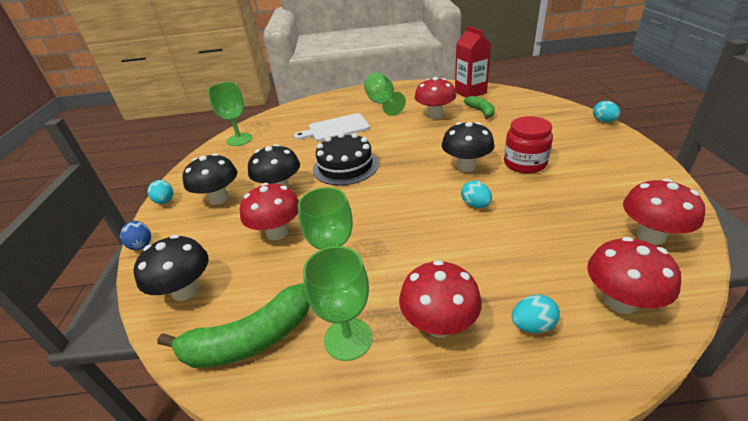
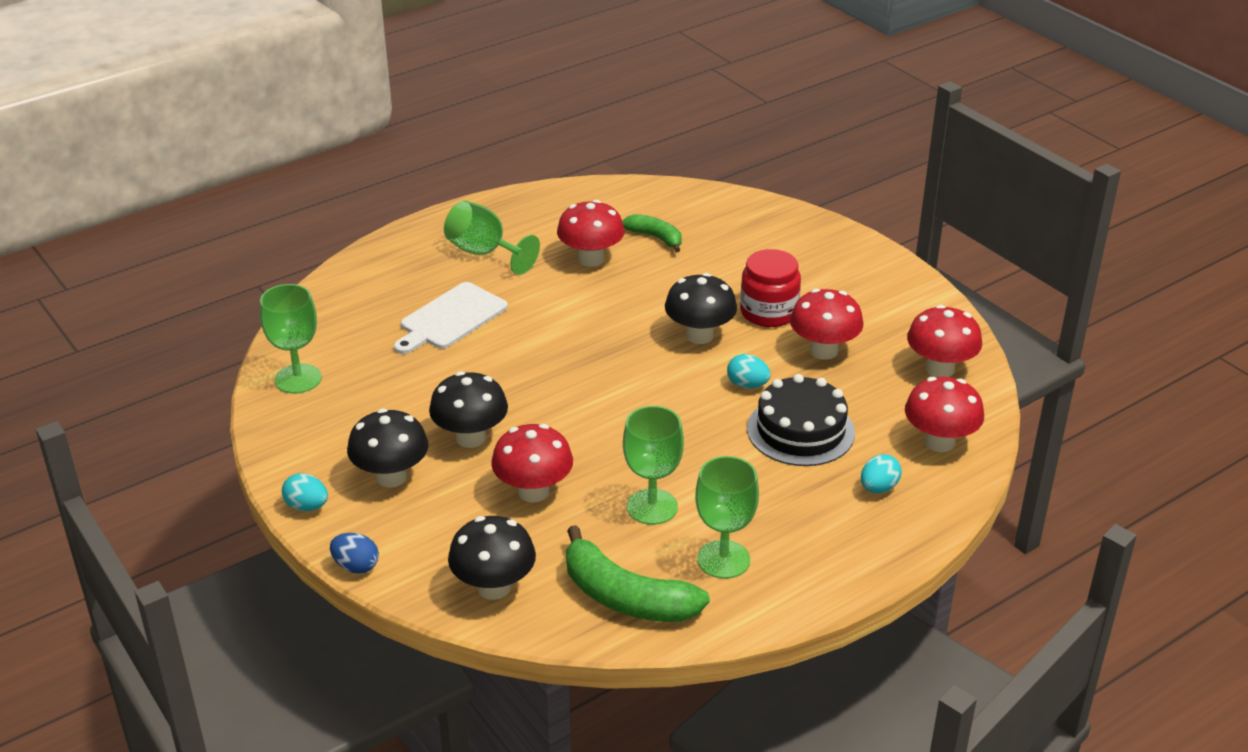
camera: 35 degrees left, 0 degrees up
green banana [157,283,310,368] -> green banana turned 90 degrees clockwise [566,525,710,622]
black cake [313,133,379,185] -> black cake moved to [747,374,855,466]
red mushroom [399,260,482,338] -> red mushroom moved to [790,288,863,360]
red carton [455,26,491,98] -> none
turquoise egg [593,101,620,122] -> none

